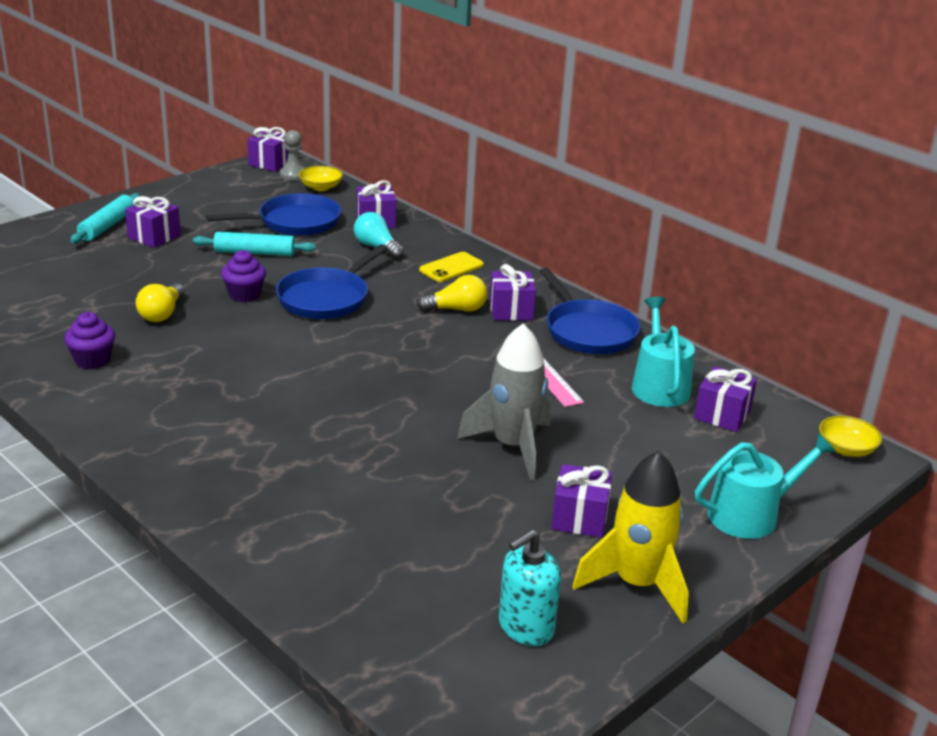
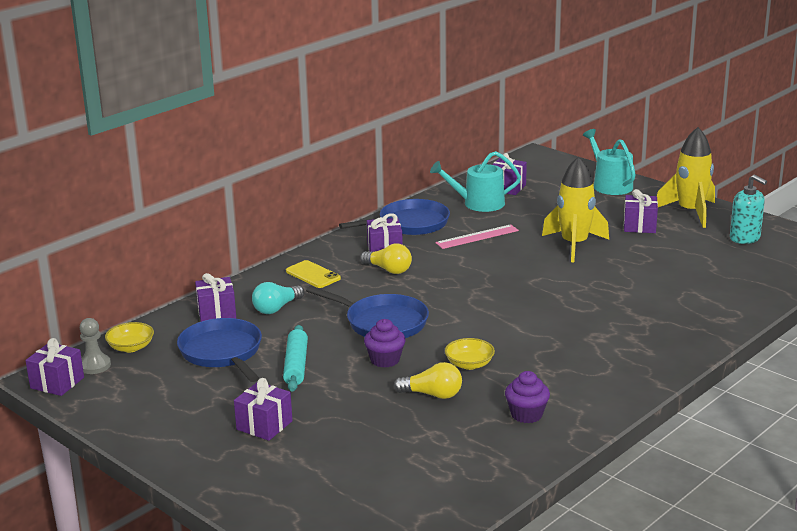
camera: 90 degrees left, 5 degrees down
turquoise rolling pin [70,193,140,243] -> none
yellow light bulb [417,275,487,312] -> yellow light bulb turned 135 degrees clockwise [360,243,412,274]
grey rocket [457,323,550,481] -> yellow rocket [542,156,609,262]
yellow bowl [819,416,882,457] -> yellow bowl moved to [445,338,495,370]

